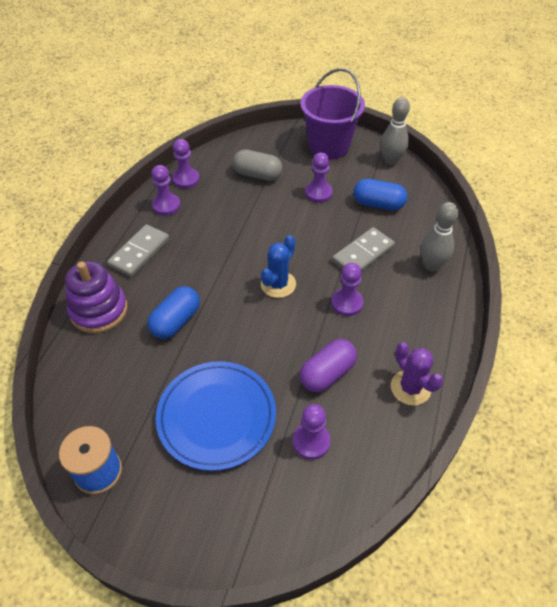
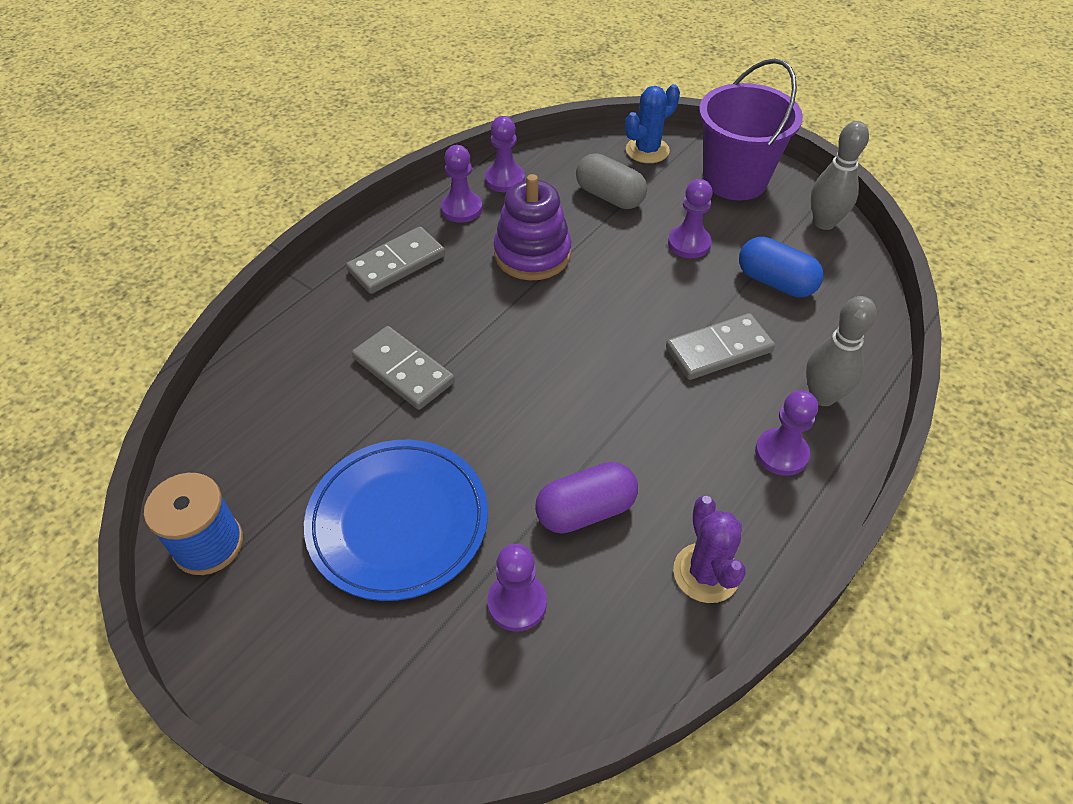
camera: 20 degrees right, 0 degrees up
purple stacking toy [65,261,128,333] -> purple stacking toy moved to [493,174,571,280]
blue capsule [148,286,200,339] -> grey domino [352,326,455,410]
blue cactus [261,235,296,298] -> blue cactus moved to [625,84,680,163]
purple pawn [331,263,364,316] -> purple pawn moved to [755,390,818,476]

